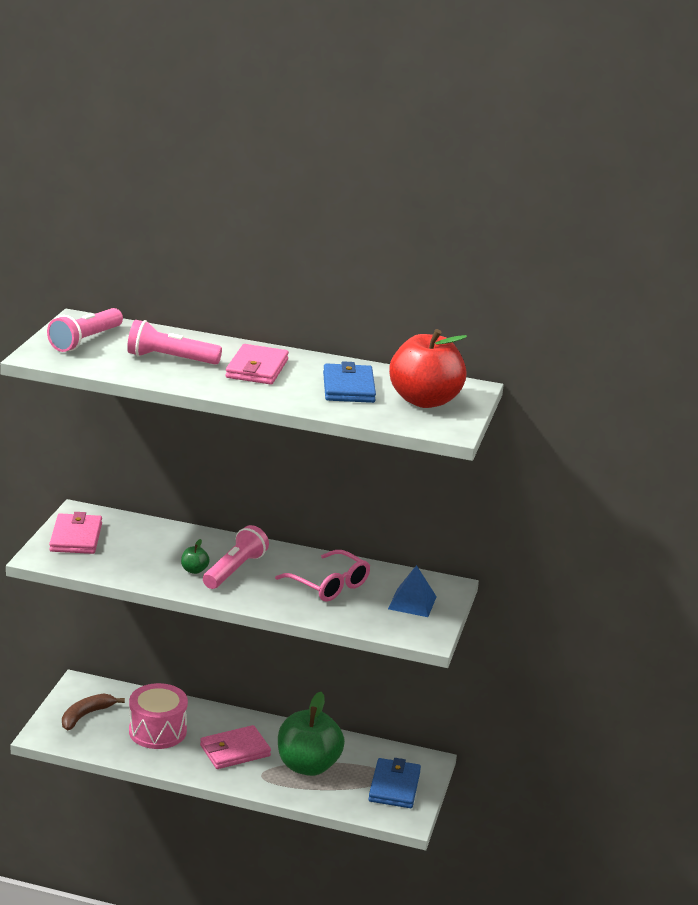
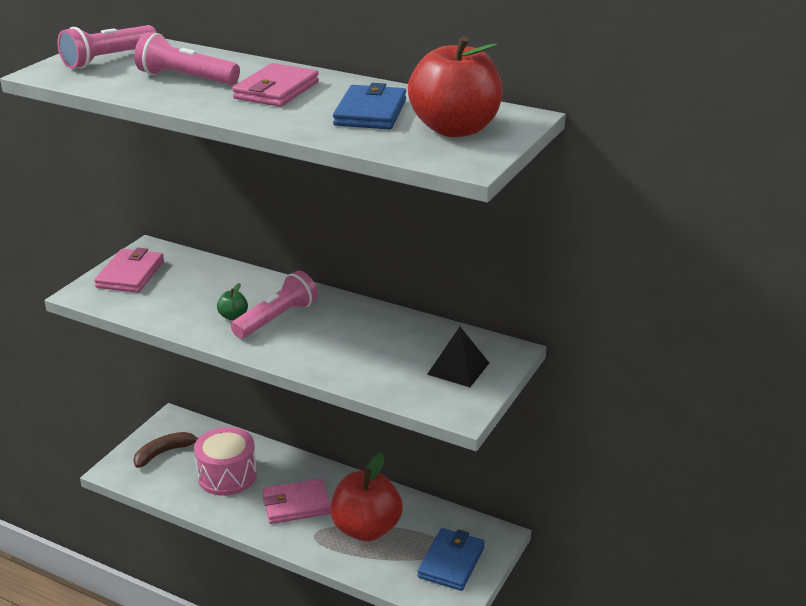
camera: 15 degrees right, 5 degrees up
pink glasses [275,550,370,602] -> none
green apple [278,692,345,776] -> red apple [330,452,403,541]
blue pyramid [388,565,437,617] -> black pyramid [427,327,489,387]

